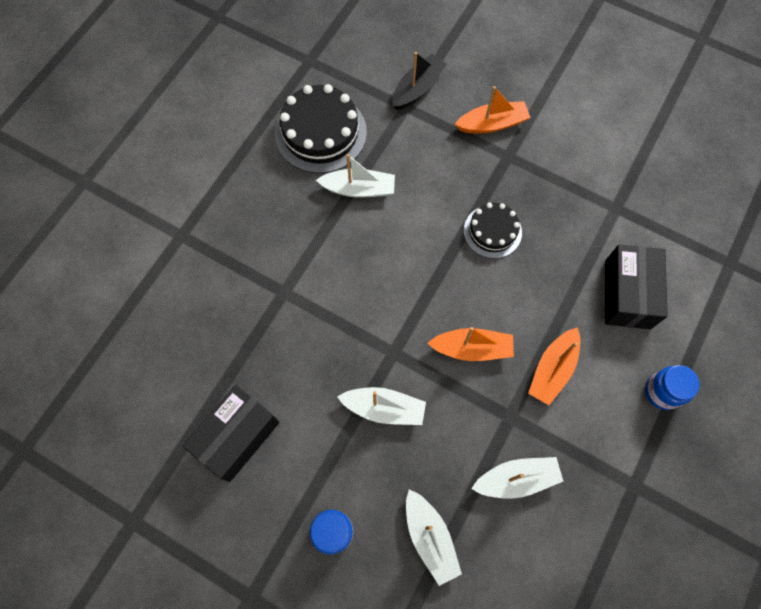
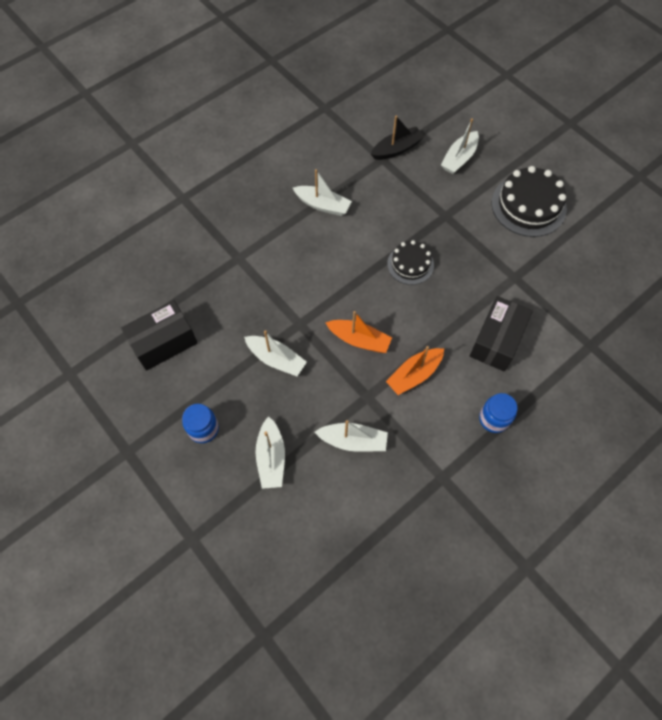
camera: 20 degrees right, 5 degrees down
black cake [275,84,367,173] -> black cake moved to [492,166,567,237]
orange boat [454,86,531,133] -> none
none -> white boat [441,118,479,174]

